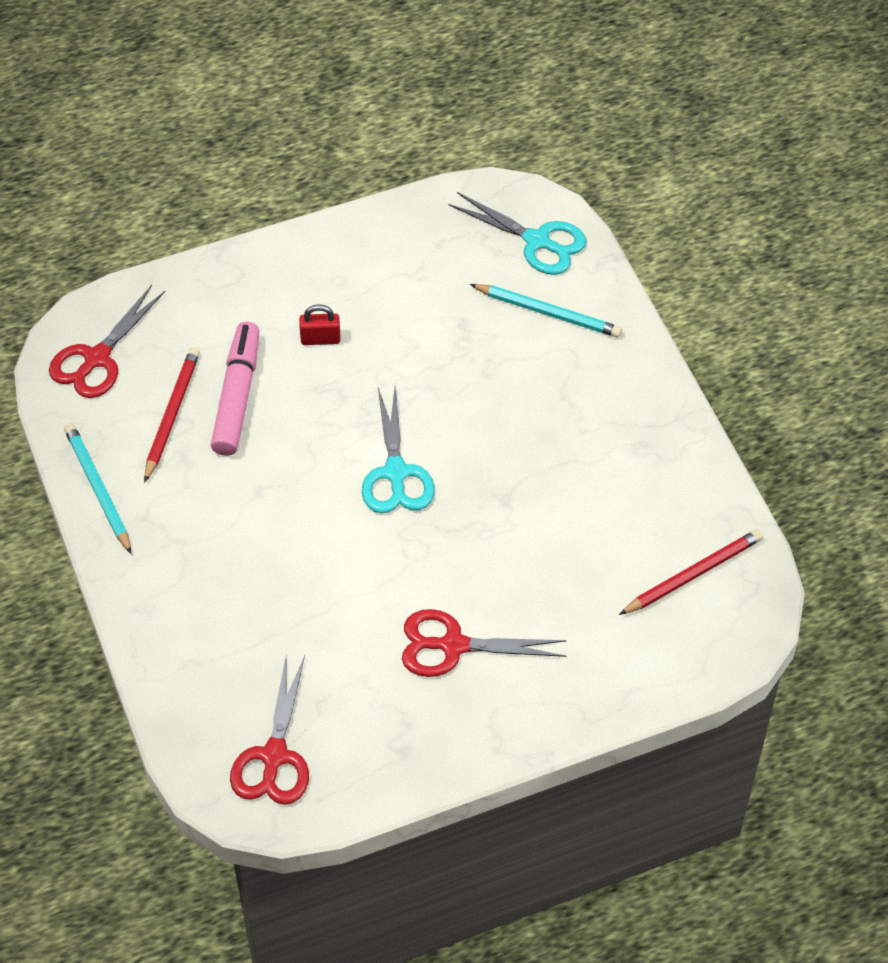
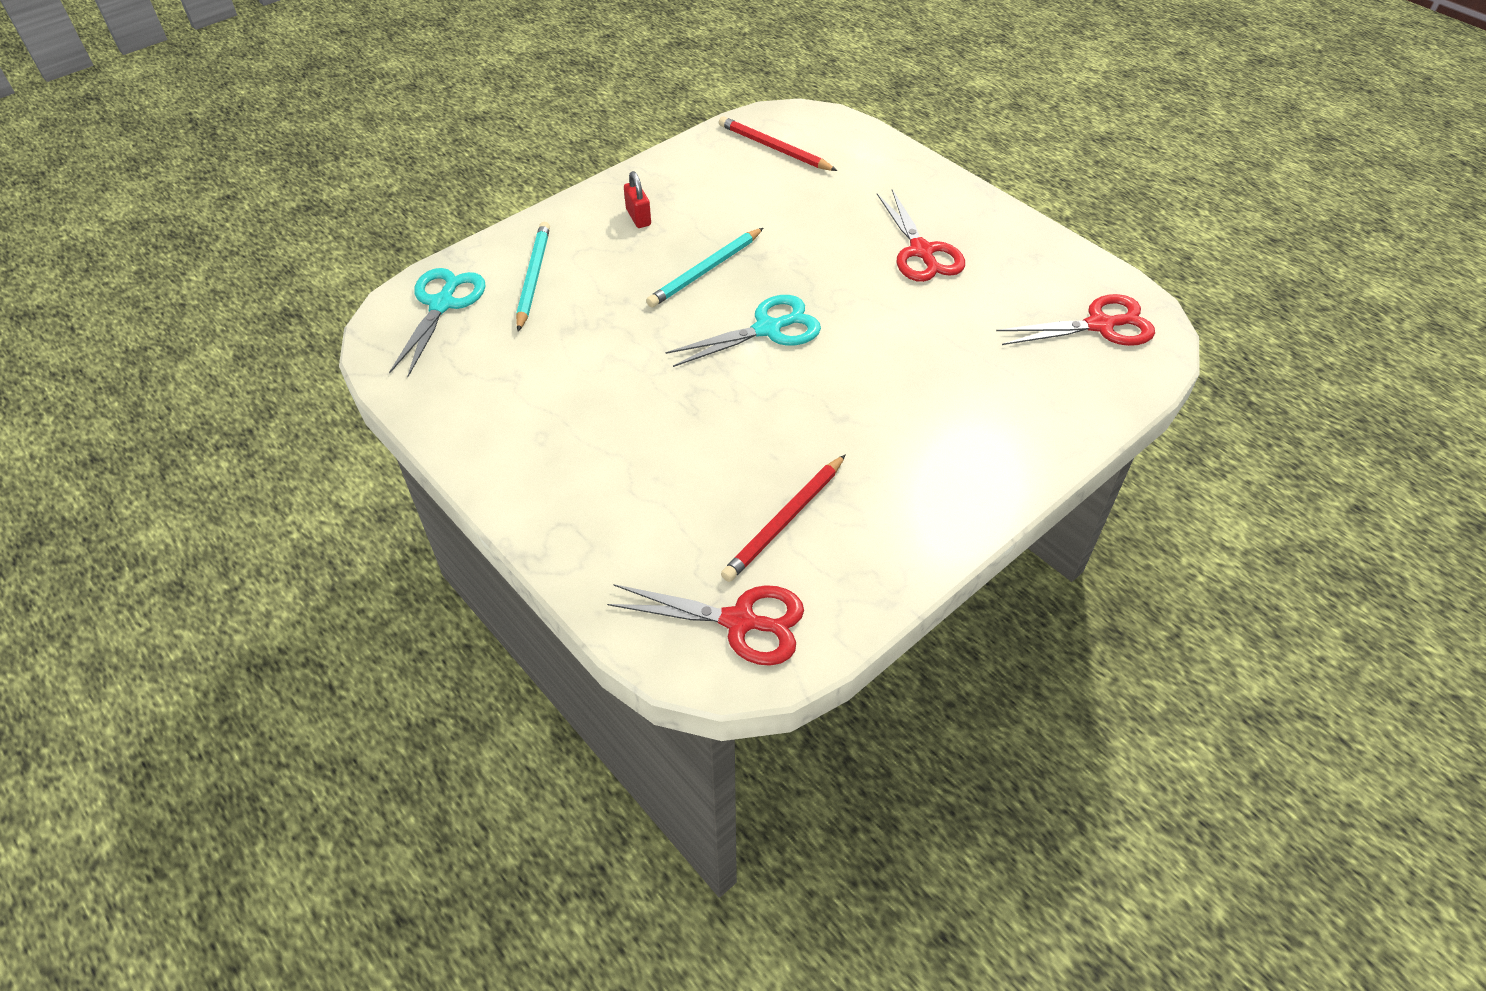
camera: 110 degrees left, 5 degrees down
turquoise pencil [64,423,132,554] -> turquoise pencil moved to [646,228,763,307]
red pencil [144,347,200,483] -> red pencil turned 45 degrees counterclockwise [721,454,846,582]
pink marker [211,322,260,456] -> none
red padlock [299,304,341,345] -> red padlock moved to [624,171,651,228]

